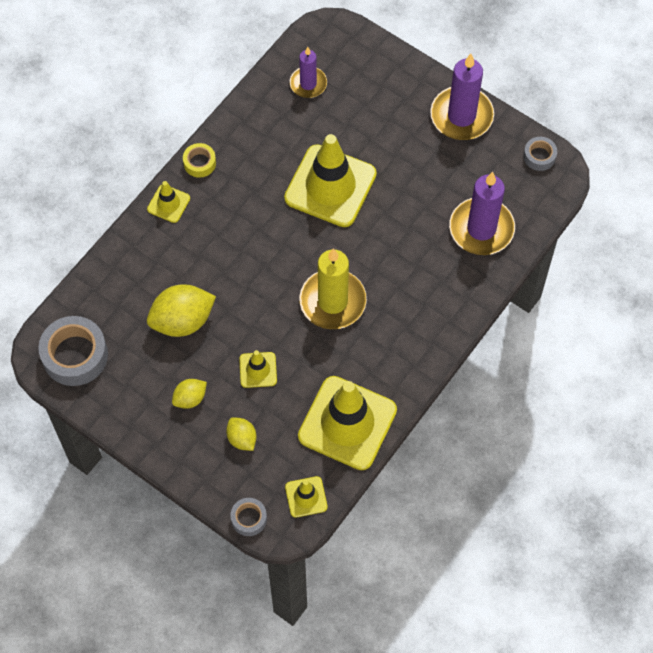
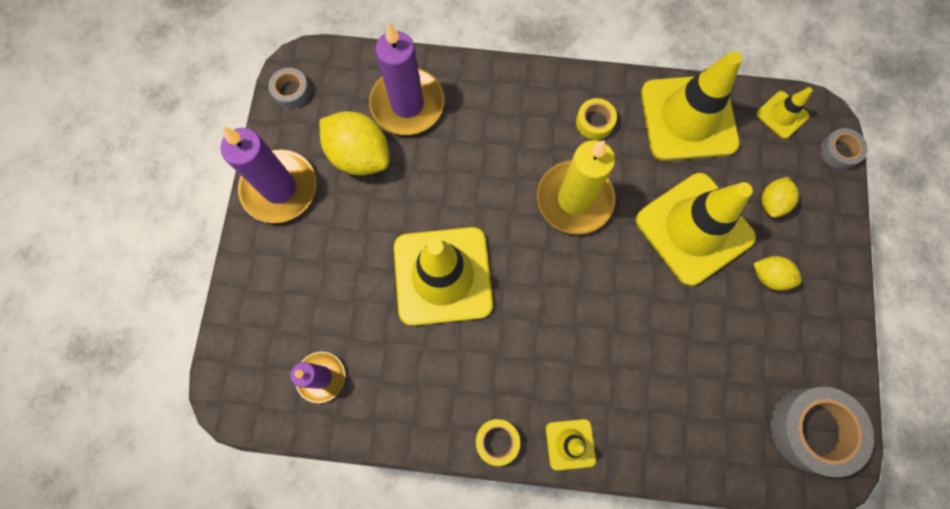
camera: 120 degrees left, 10 degrees up
yellow lemon [147,284,216,337] -> yellow lemon moved to [320,111,389,175]
yellow traffic cone [239,350,277,388] -> yellow traffic cone [636,173,756,286], size x2.18
none -> yellow tape [576,98,617,140]

